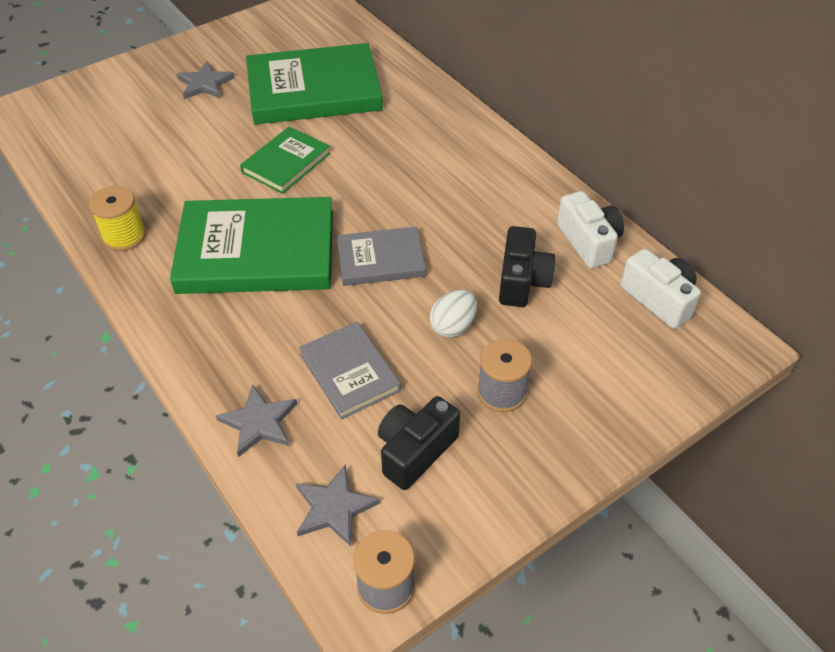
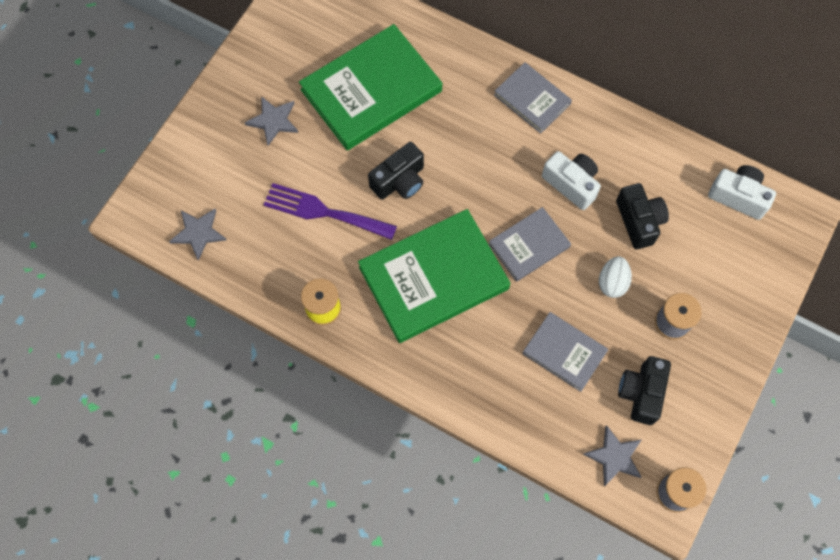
camera: 25 degrees left, 20 degrees up
grey star [216,384,297,457] -> grey star moved to [169,209,226,261]
green book [240,127,330,194] -> black camera [368,142,424,200]
white camera [557,191,624,269] -> white camera moved to [542,151,601,210]
none -> purple fork [264,183,397,240]
none -> grey book [494,62,572,133]

